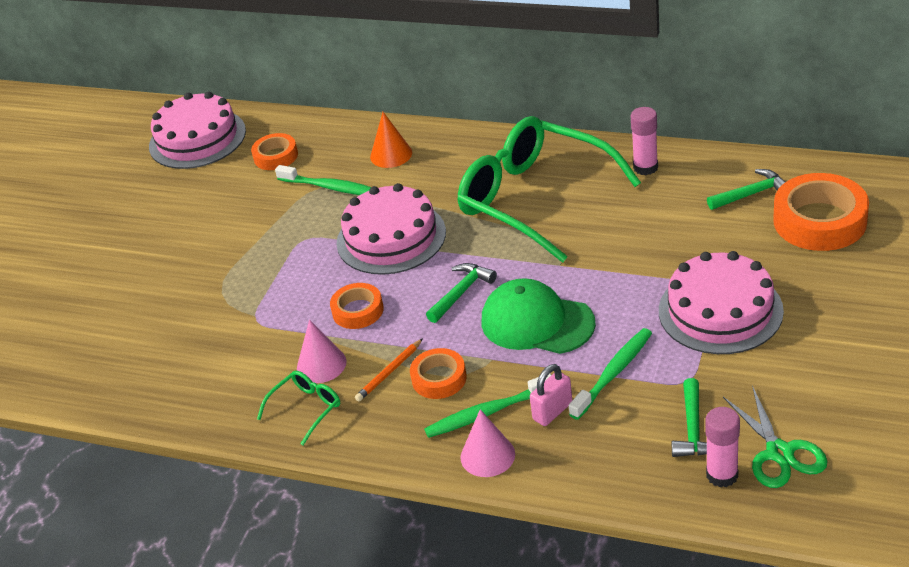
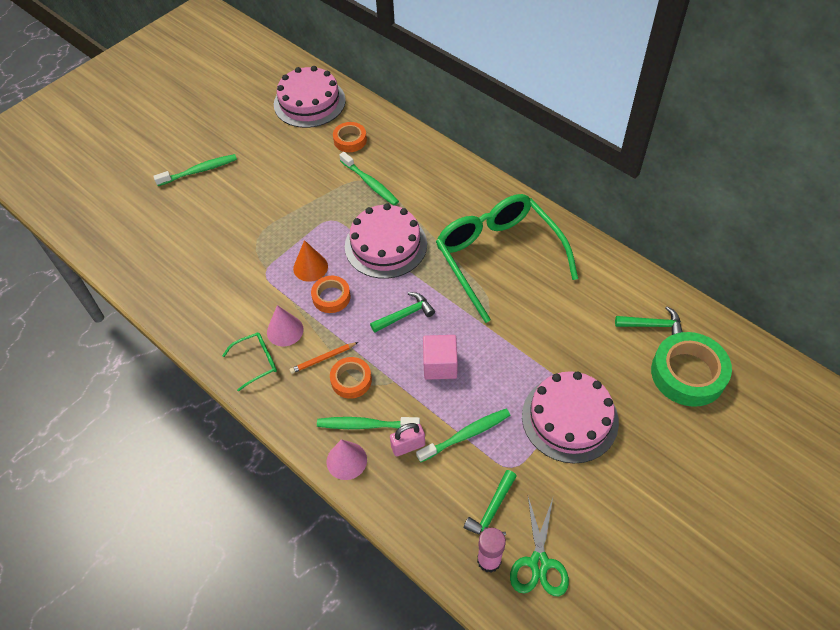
camera: 20 degrees right, 15 degrees up
orange cone [370,112,412,168] -> orange cone moved to [293,240,328,282]
green cap [481,278,596,354] -> pink cube [423,335,458,380]
pink glue stick [631,107,658,175] -> none
orange tape [773,173,869,251] -> green tape [651,332,732,407]
none -> green toothbrush [153,154,237,186]

